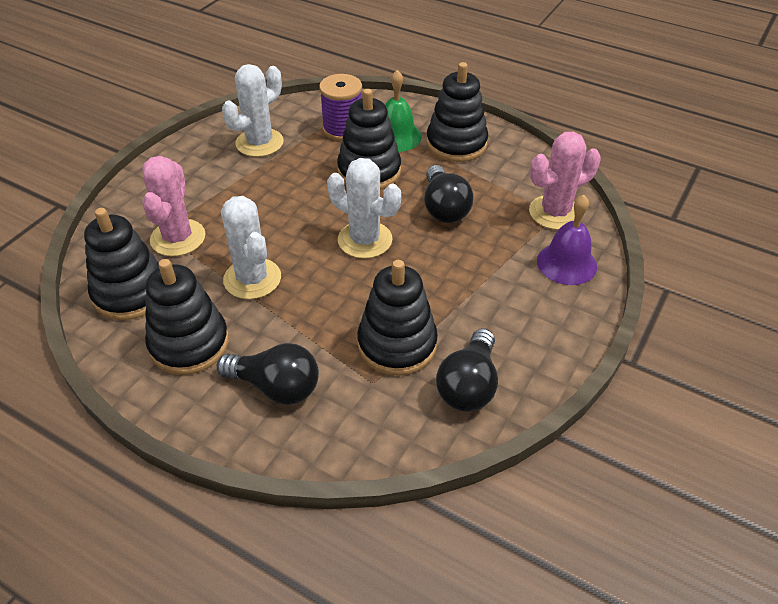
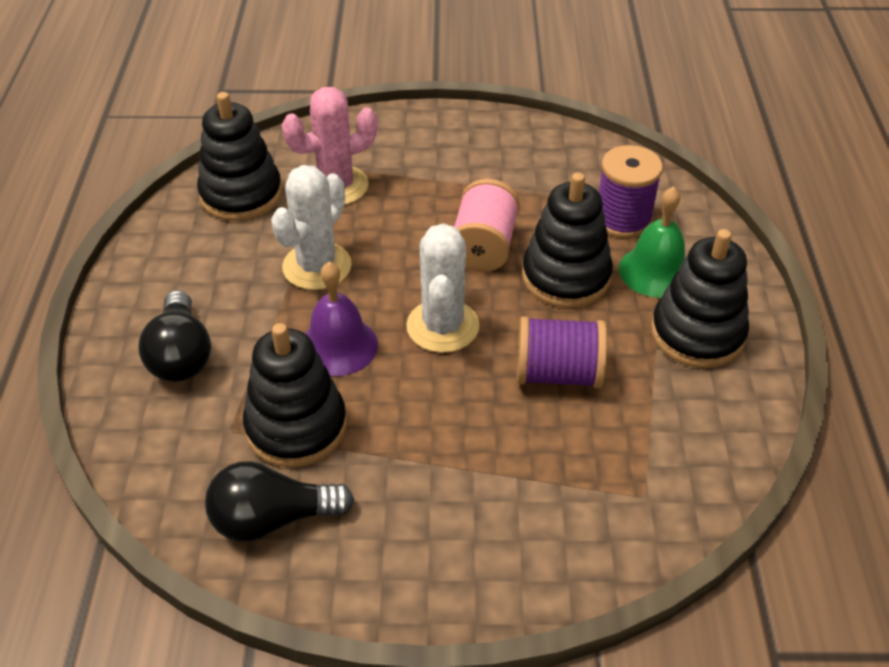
camera: 60 degrees right, 0 degrees up
black stacking toy [145,259,229,375] -> none
white cactus [222,64,284,157] -> none
black light bulb [424,165,474,223] -> purple spool [517,316,607,388]
pink cactus [529,132,601,230] -> none
purple bell [537,195,597,285] -> purple bell moved to [305,262,378,376]
none -> pink spool [454,179,520,272]

